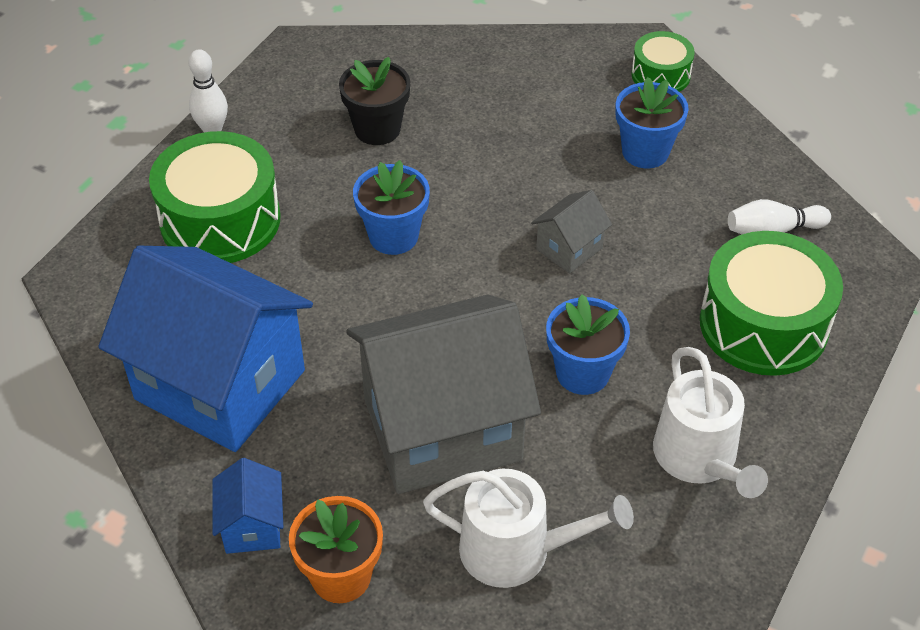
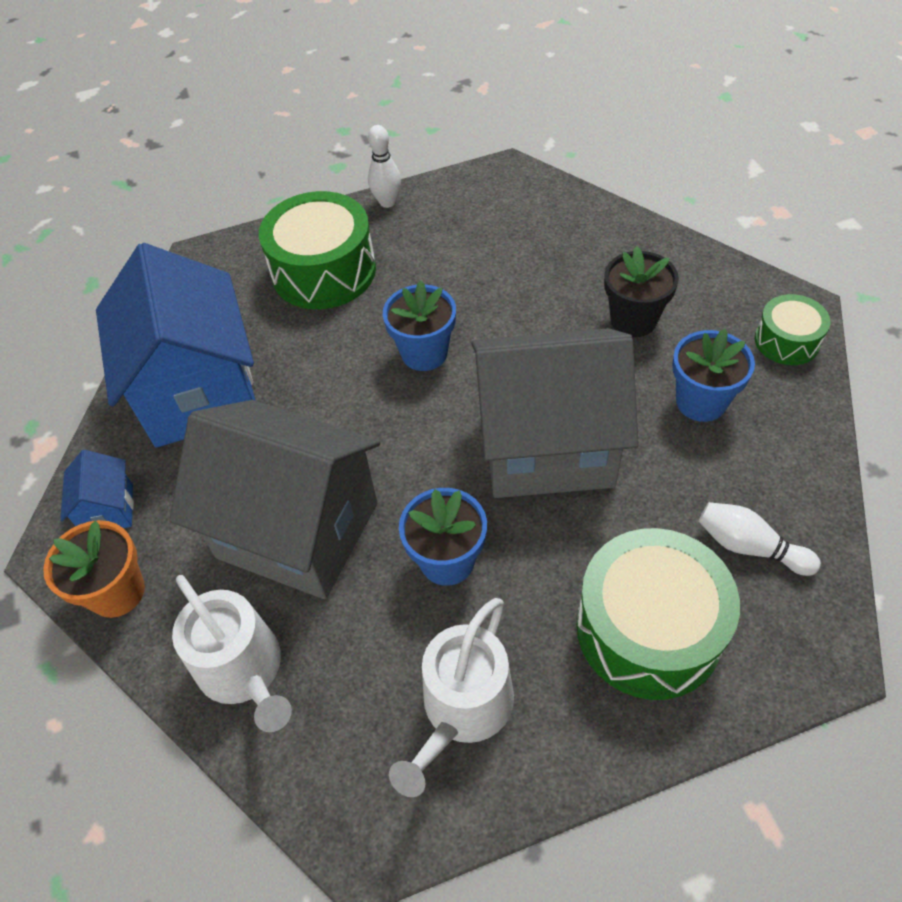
camera: 45 degrees right, 5 degrees up
blue house [212,458,283,554] -> blue house turned 45 degrees counterclockwise [60,450,134,528]
black flower pot [339,57,410,145] -> black flower pot moved to [604,246,679,337]
grey house [531,190,612,274] -> grey house [472,328,639,498], size x2.37

